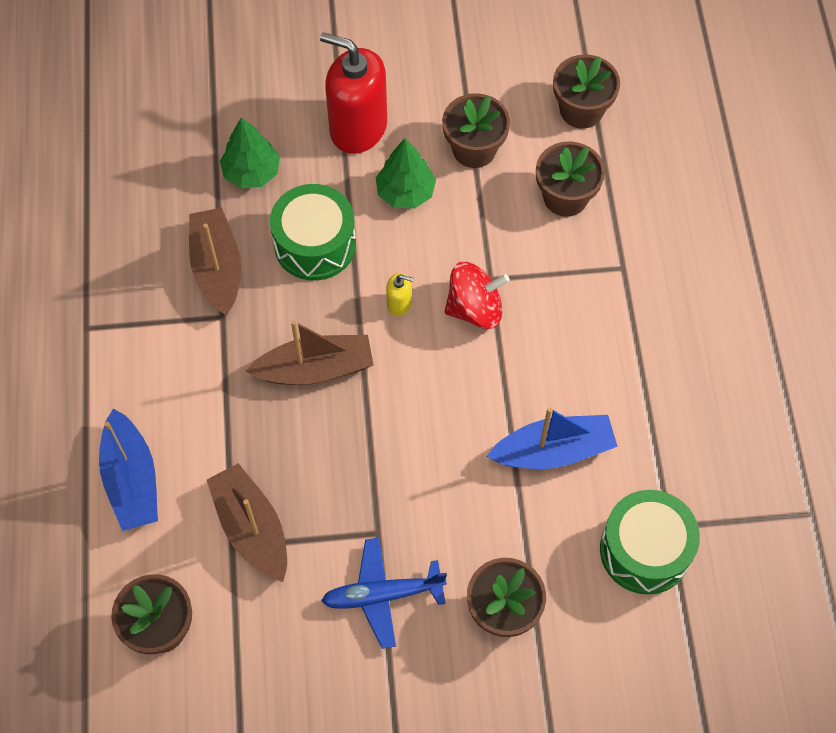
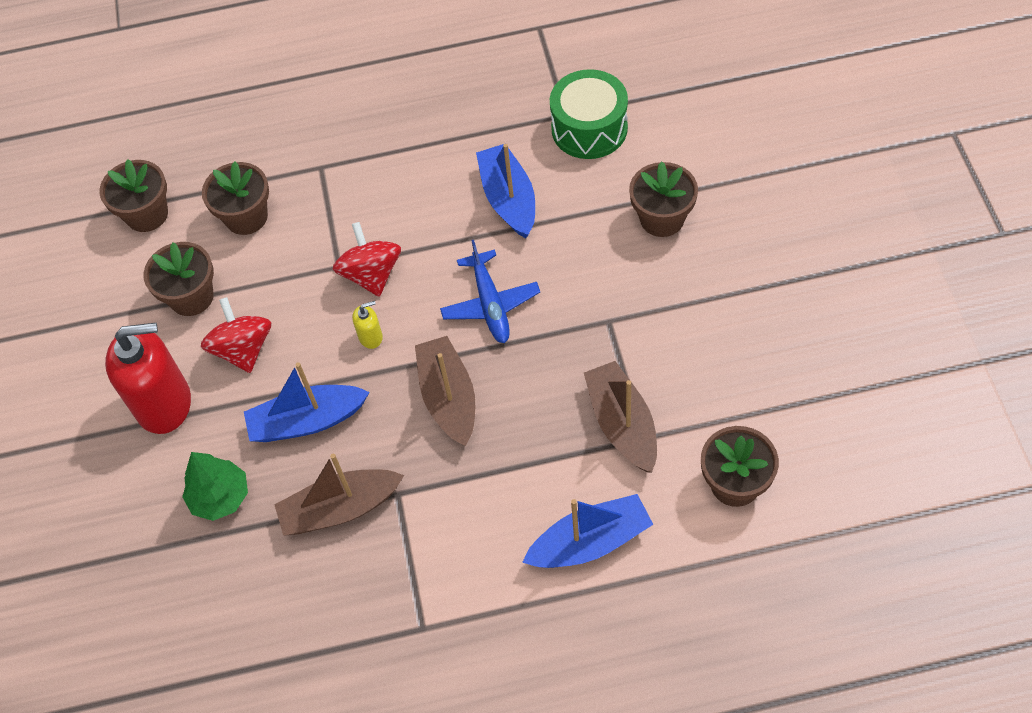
camera: 90 degrees left, 5 degrees down
brown boat [207,463,287,582] -> brown boat turned 105 degrees clockwise [584,361,657,473]
green drum [270,184,356,281] -> blue boat [244,362,370,442]
red soap dispenser [320,32,387,154] -> red soap dispenser turned 120 degrees counterclockwise [105,323,191,434]
blue plane [321,538,447,649] -> blue plane moved to [440,240,540,343]
green tree [376,138,436,209] -> red spinning top [201,297,271,373]
yellow soap dispenser [386,273,413,316] -> yellow soap dispenser turned 60 degrees clockwise [352,301,383,349]

